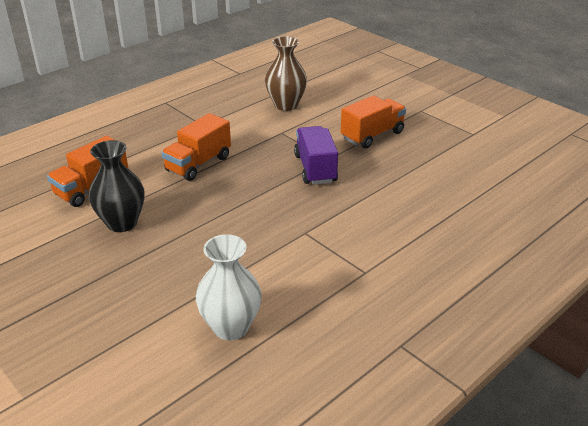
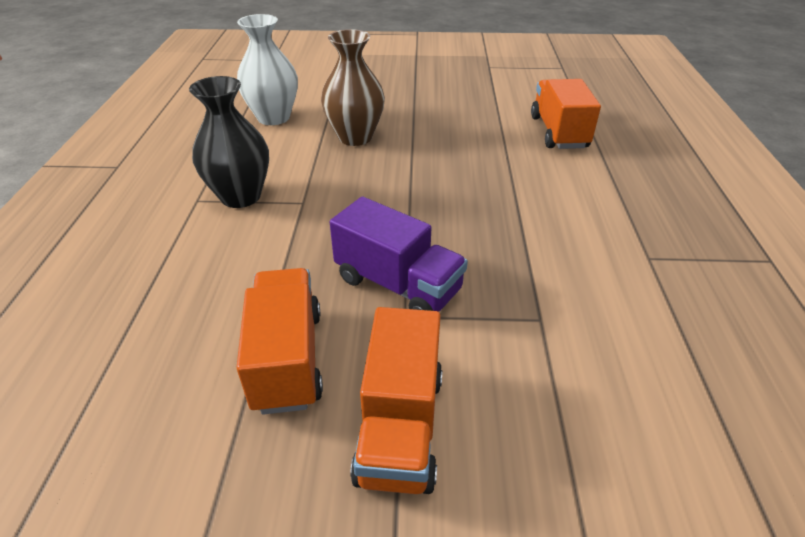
camera: 135 degrees right, 5 degrees up
black vase [89,140,144,232] -> black vase moved to [189,76,269,208]
orange truck [161,113,231,181] -> orange truck moved to [236,268,323,415]
brown vase [265,36,307,111] -> brown vase moved to [321,29,385,146]

